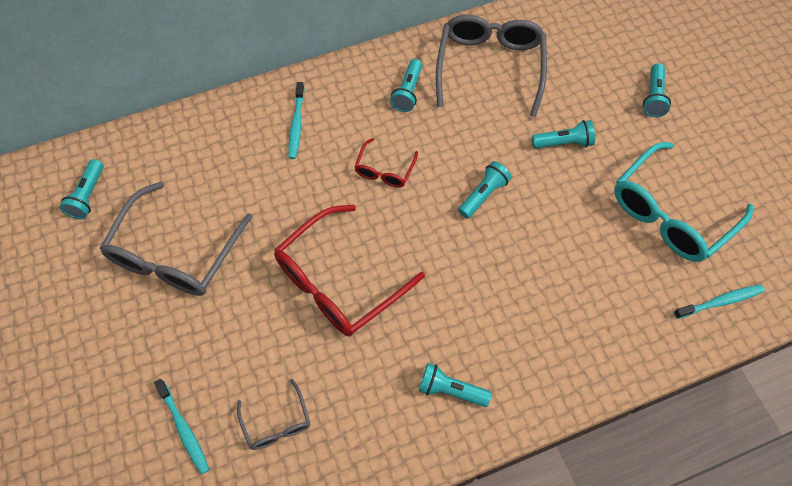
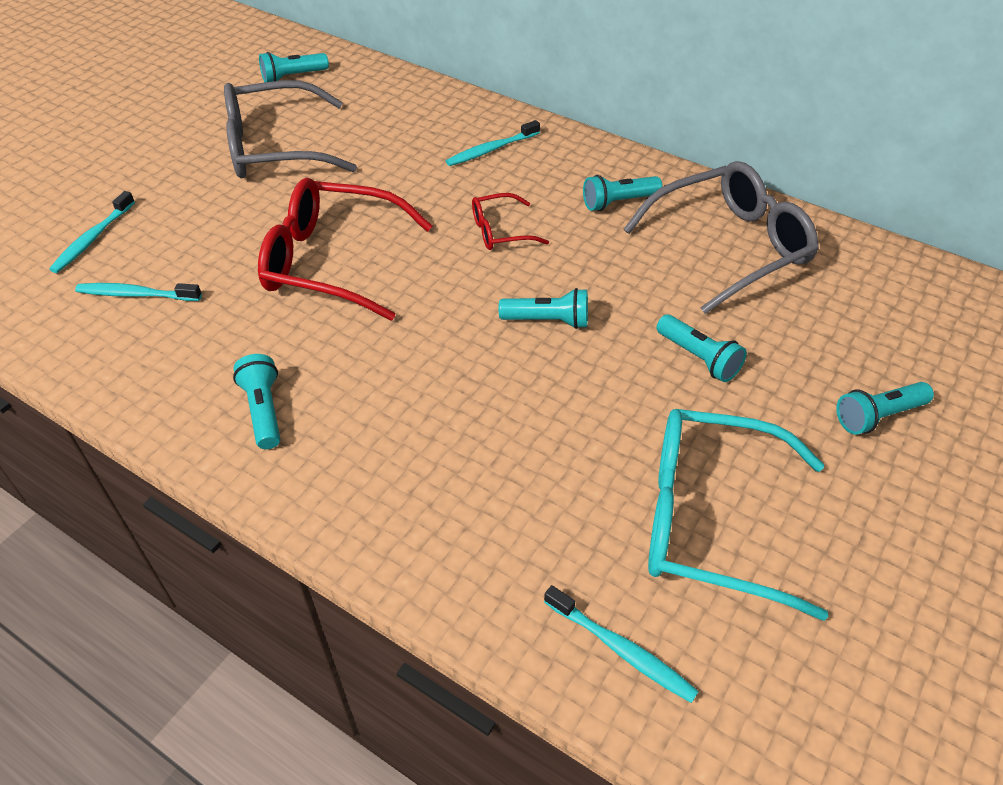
camera: 55 degrees right, 15 degrees down
grey glasses [237,379,310,450] -> turquoise toothbrush [75,283,202,301]

